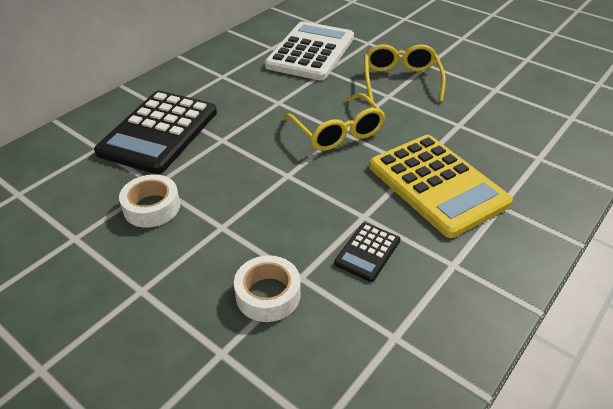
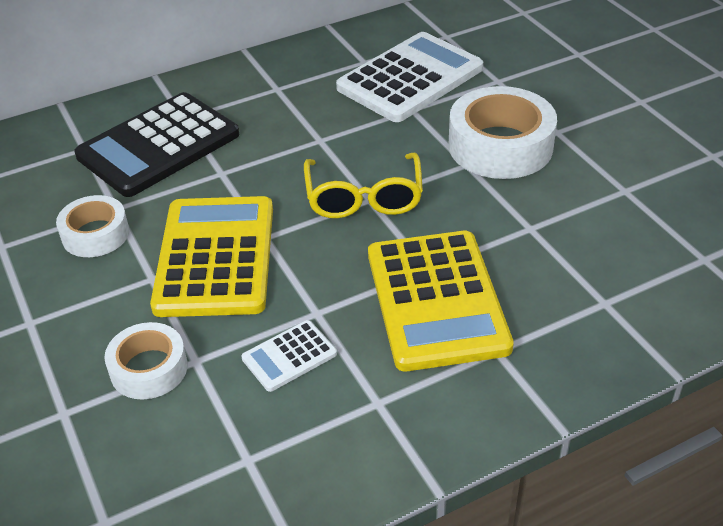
camera: 25 degrees right, 0 degrees up
black calculator [334,223,400,282] -> white calculator [242,320,337,392]
yellow glasses [364,44,446,102] -> white tape [448,86,557,179]
none -> yellow calculator [150,196,273,317]

